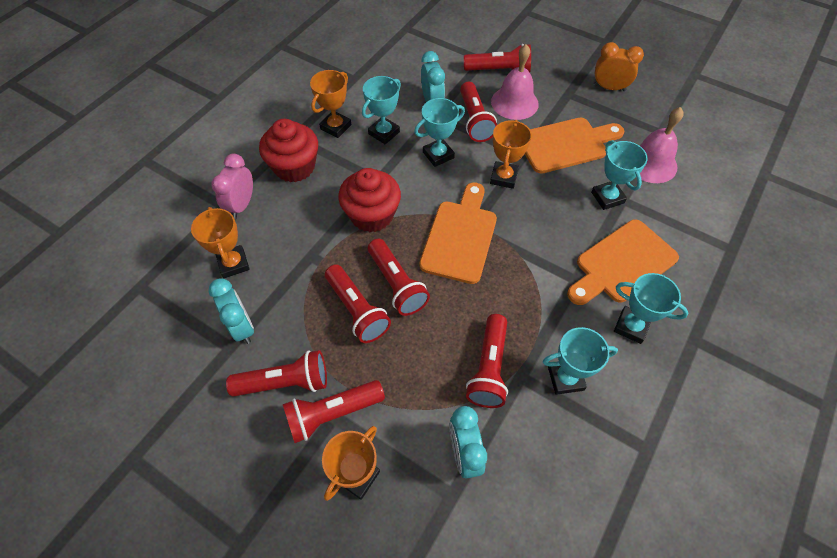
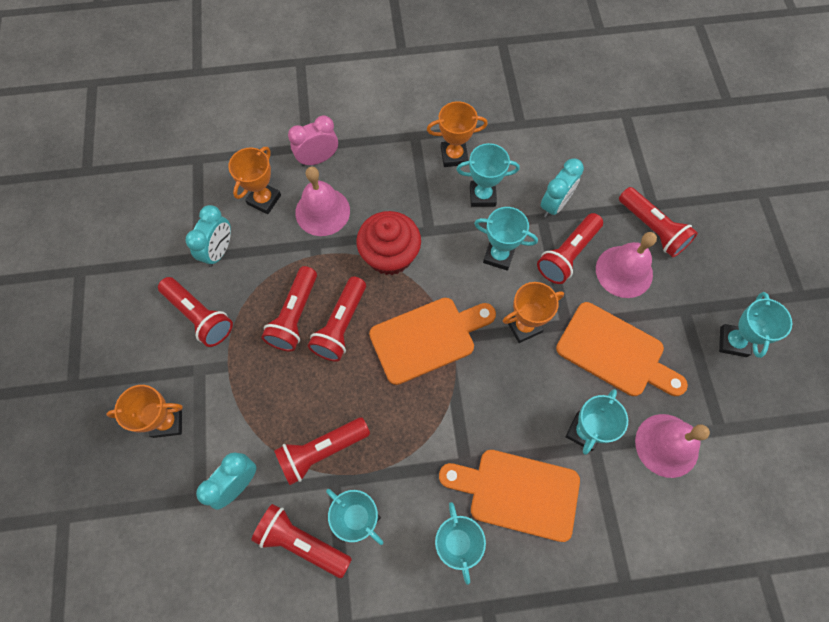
camera: 50 degrees right, 10 degrees up
red cupcake [259,119,318,182] -> none
red flashlight [283,380,385,443] -> red flashlight moved to [251,504,352,578]
orange clock [594,42,644,91] -> turquoise trophy [719,292,792,358]
none -> pink bell [295,167,350,236]

